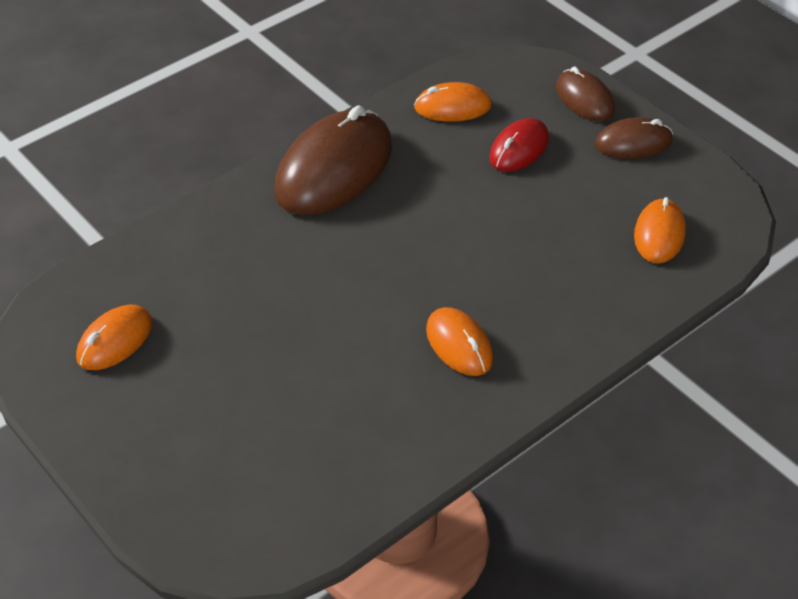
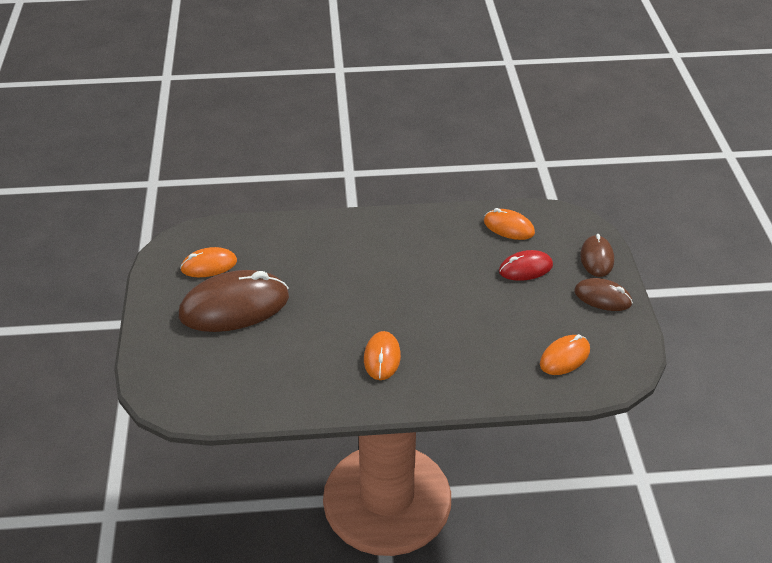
camera: 35 degrees right, 5 degrees down
brown mouse [274,105,392,215] -> brown mouse moved to [179,270,289,332]

